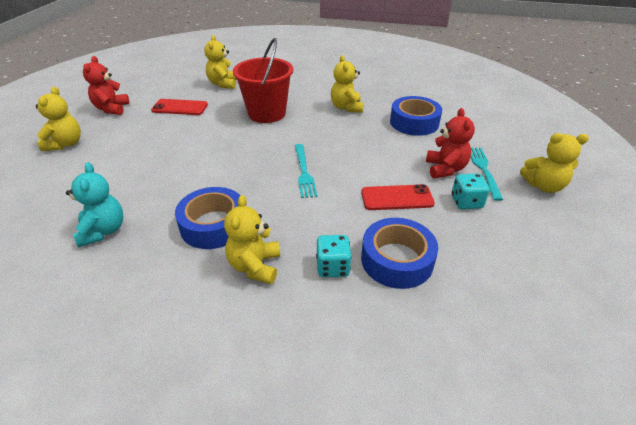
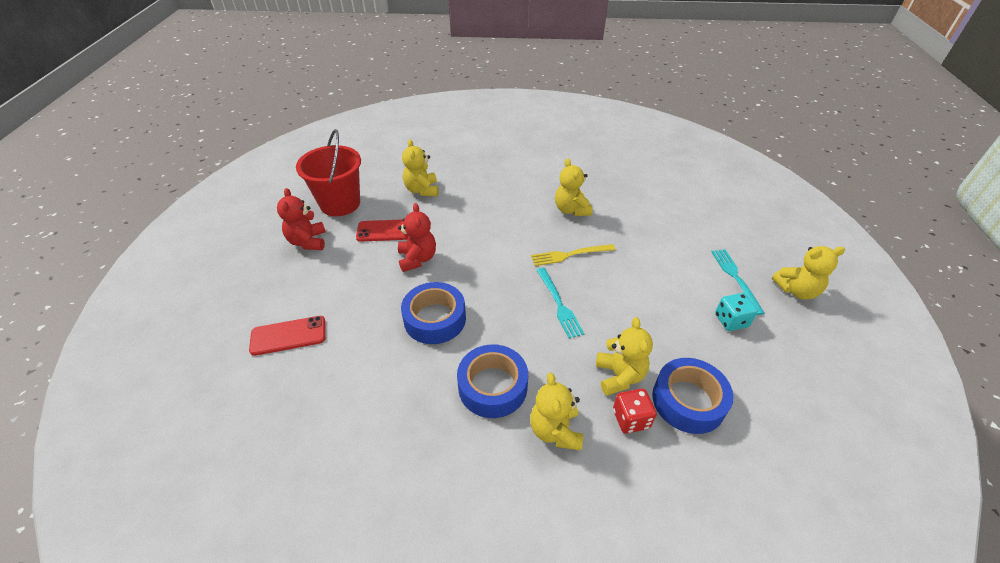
camera: 10 degrees left, 5 degrees up
yellow teddy bear [36,87,81,151] -> yellow teddy bear moved to [596,317,653,396]
turquoise teddy bear [66,162,123,247] -> none
red bucket [233,38,293,123] -> red bucket moved to [296,129,361,216]
turquoise dice [316,235,352,277] -> red dice [613,389,657,434]
red phone [361,184,435,210] -> red phone moved to [249,316,326,356]
blue tape [390,96,442,136] -> blue tape moved to [401,282,466,344]
red teddy bear [426,108,475,178] -> red teddy bear moved to [398,203,436,272]
none -> yellow fork [531,244,616,266]

